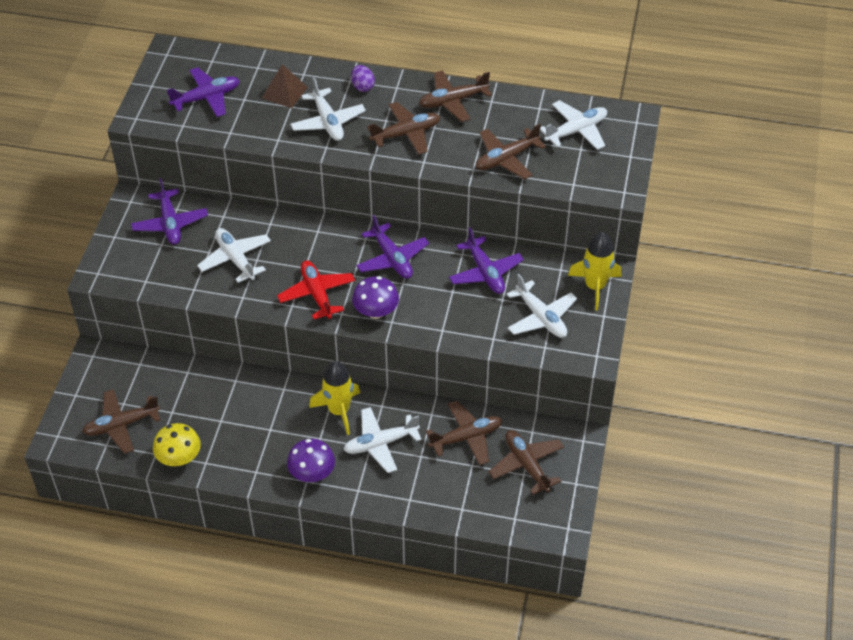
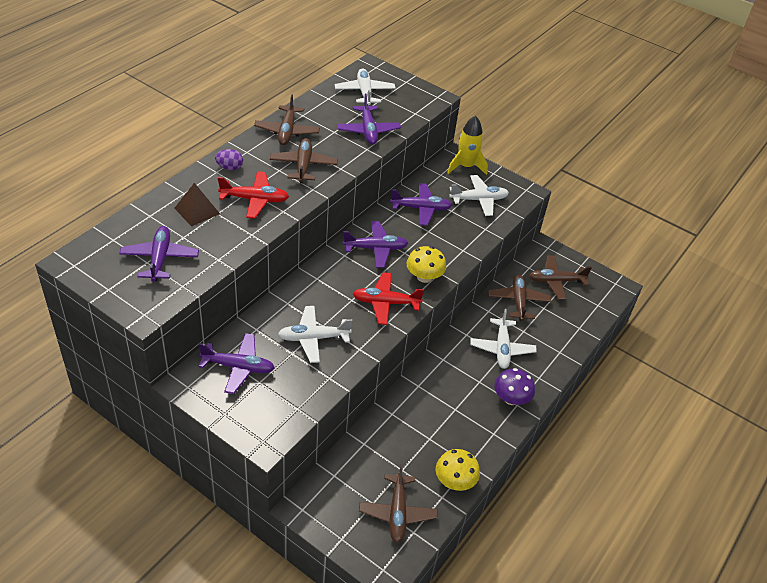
camera: 70 degrees left, 5 degrees down
white plane [290,78,366,141] -> red plane [218,171,289,219]
yellow rocket [309,361,360,435] -> none
purple mushroom [352,276,399,319] -> yellow mushroom [407,246,446,283]
brown plane [476,124,546,179] -> purple plane [337,94,401,145]

